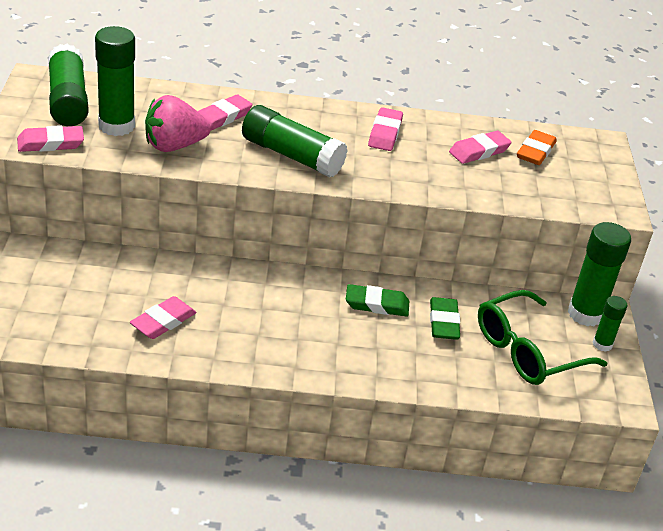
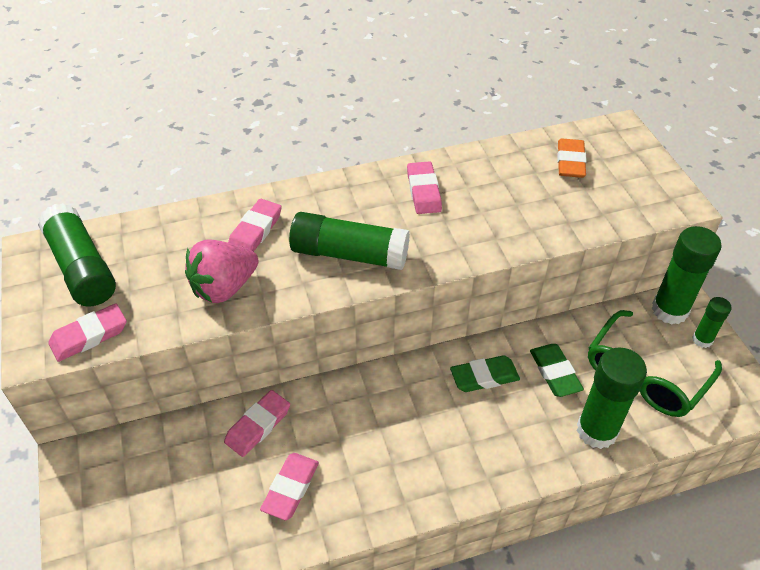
camera: 15 degrees left, 10 degrees up
green glue stick [95,26,135,136] -> green glue stick moved to [577,347,647,449]
pink eraser [449,131,512,164] -> pink eraser moved to [224,390,290,457]

